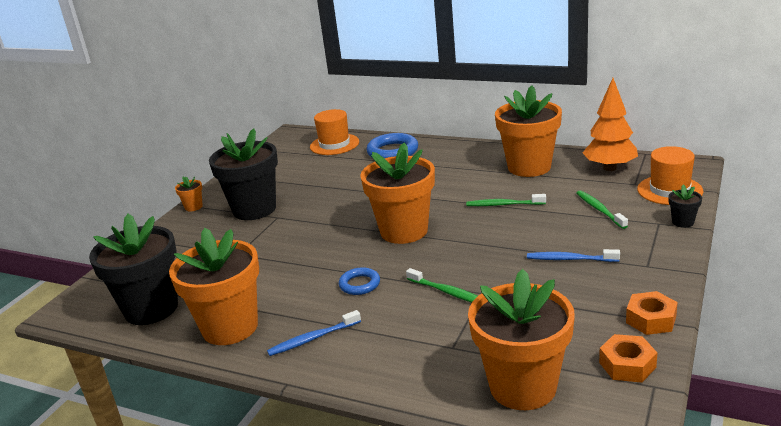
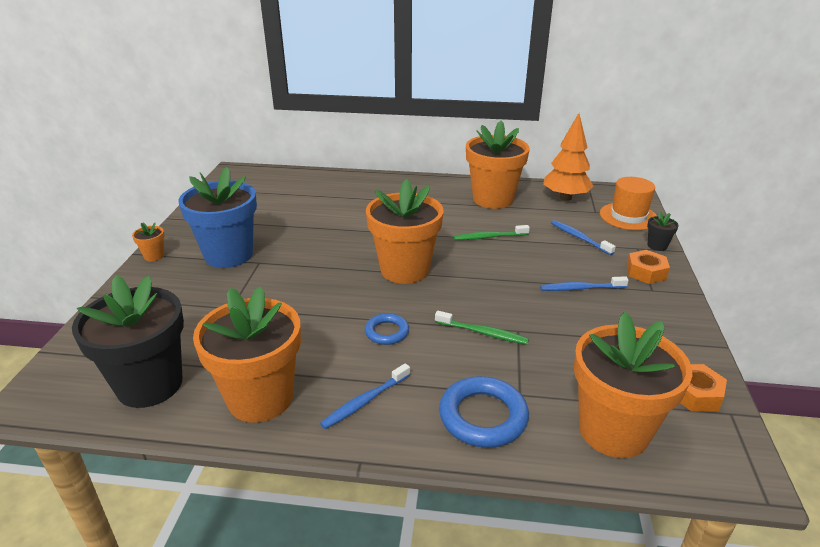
camera: 20 degrees left, 5 degrees up
black flower pot [209,128,278,220] -> blue flower pot [178,167,257,268]
orange hat [310,109,359,155] -> none
blue ring [367,133,418,158] -> blue ring moved to [439,376,529,448]
green toothbrush [577,191,628,229] -> blue toothbrush [551,220,616,255]
orange nut [626,291,678,335] -> orange nut moved to [627,250,670,284]

